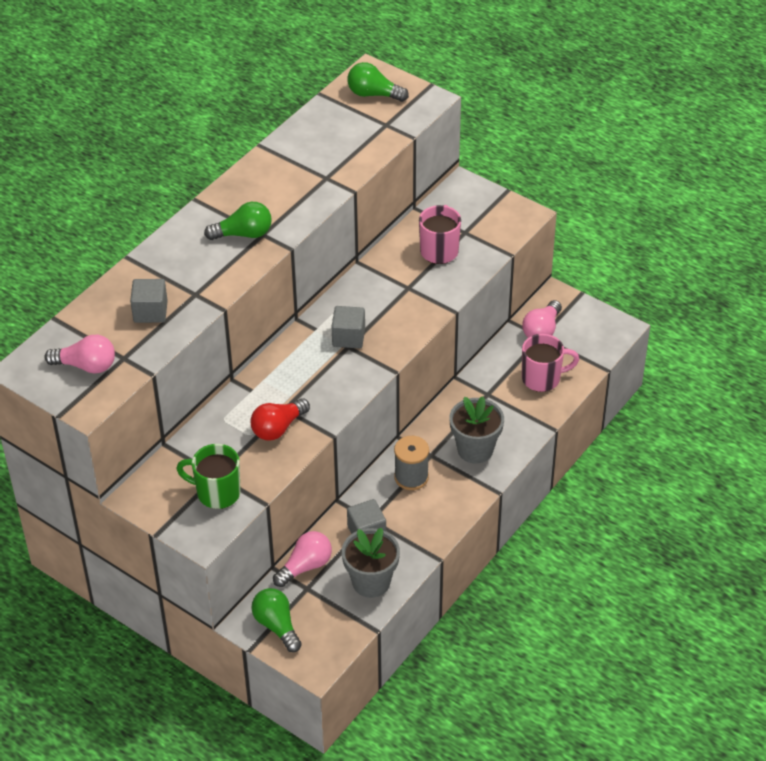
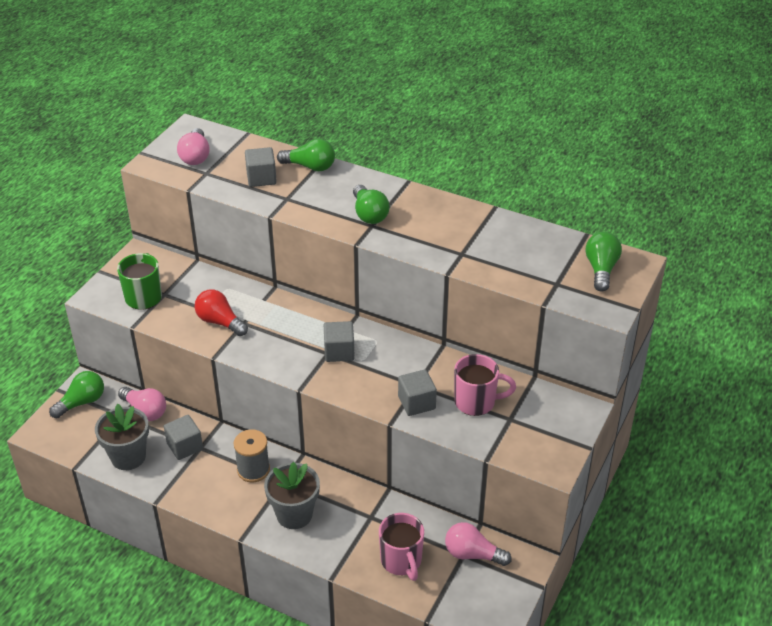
camera: 80 degrees right, 5 degrees down
none -> green light bulb [277,139,335,171]
none -> grey cube [398,370,437,416]

